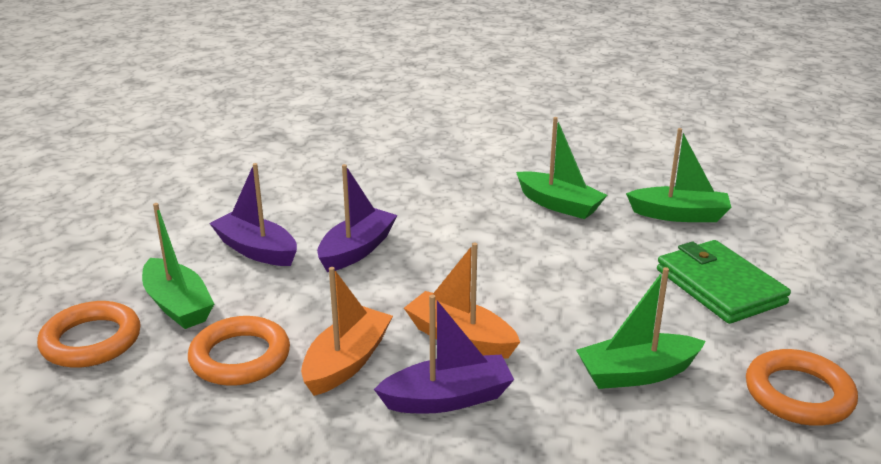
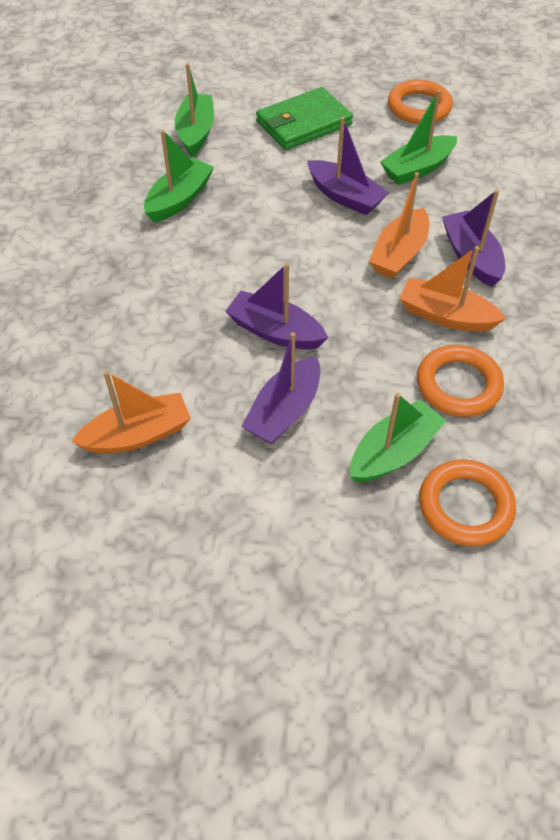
camera: 95 degrees left, 25 degrees up
green boat [576,267,706,389] -> green boat turned 75 degrees clockwise [380,90,457,185]
none -> orange boat [72,371,191,454]
none -> purple boat [307,117,389,215]

